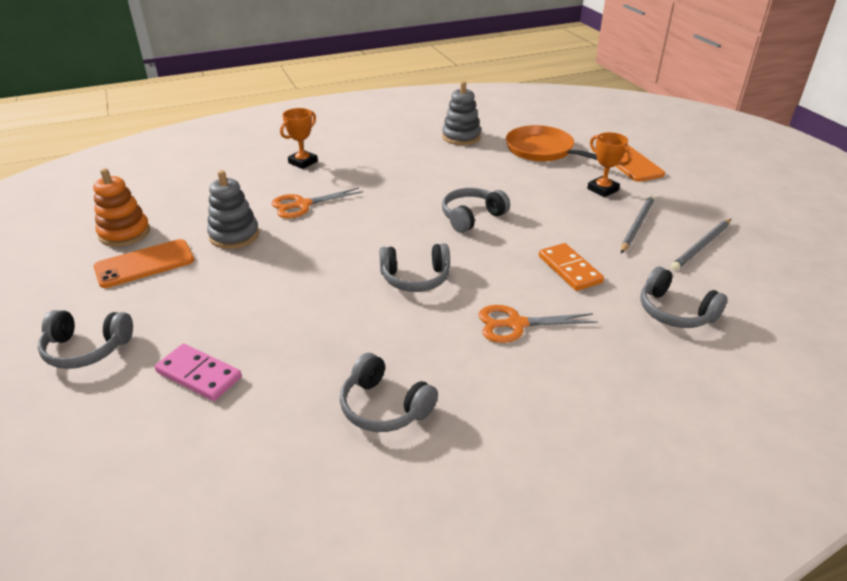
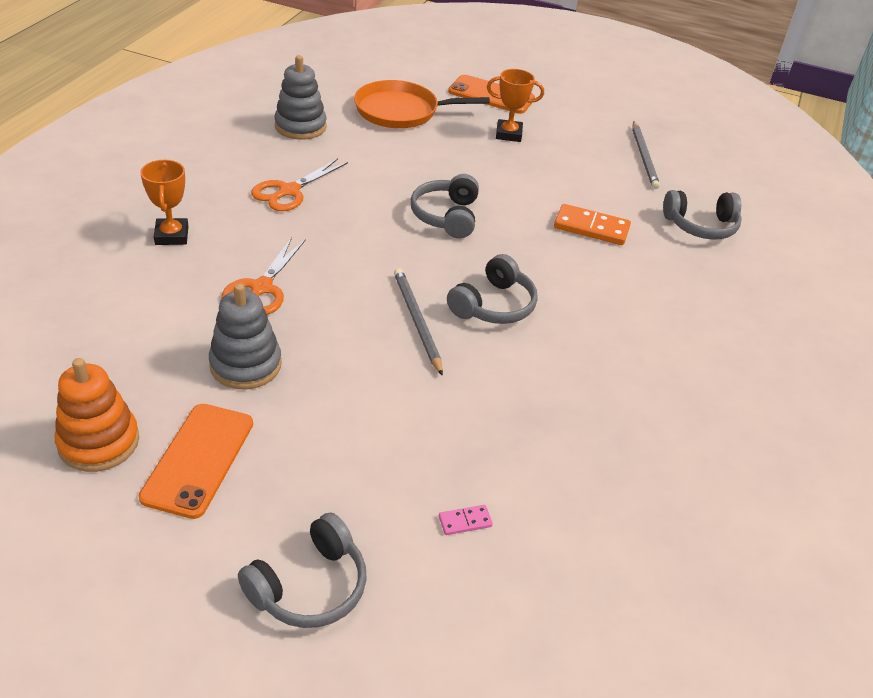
camera: 50 degrees left, 5 degrees up
pink domino [155,344,242,401] -> pink domino [439,505,493,535], size x0.49
grey headphones [340,353,438,432] -> none
orange scissors [478,305,597,343] -> orange scissors moved to [251,158,348,211]
grey pencil [621,195,655,253] -> grey pencil moved to [394,268,443,376]

